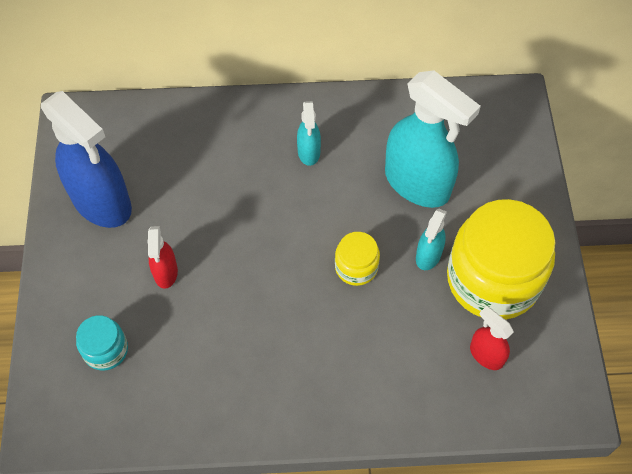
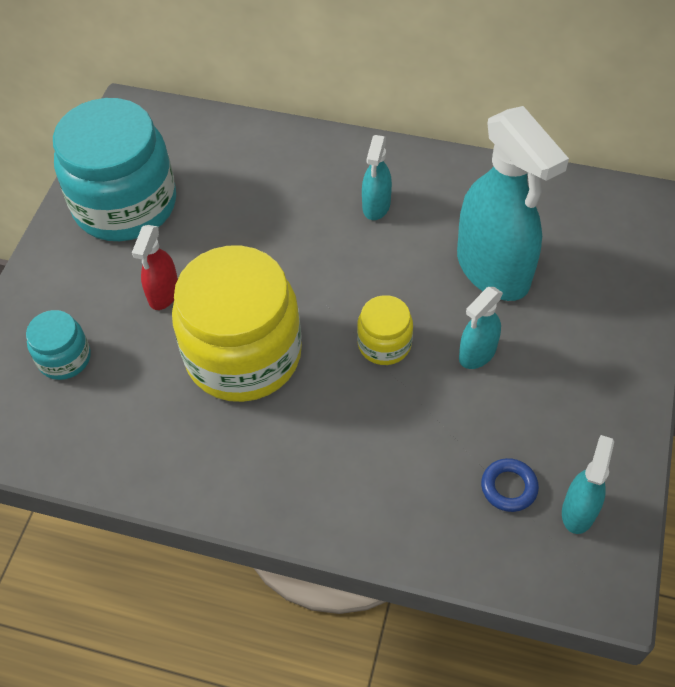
camera: 20 degrees right, 5 degrees down
blue spray bottle [41,91,132,228] -> turquoise jar [53,98,176,241]
yellow jar [447,199,555,320] -> yellow jar moved to [172,246,302,402]
red spray bottle [470,306,514,370] -> blue ring [481,458,539,512]
none -> turquoise spray bottle [562,435,614,534]

